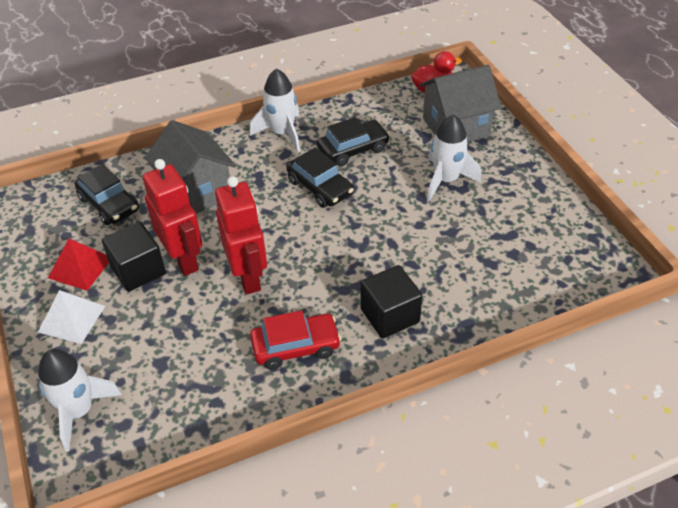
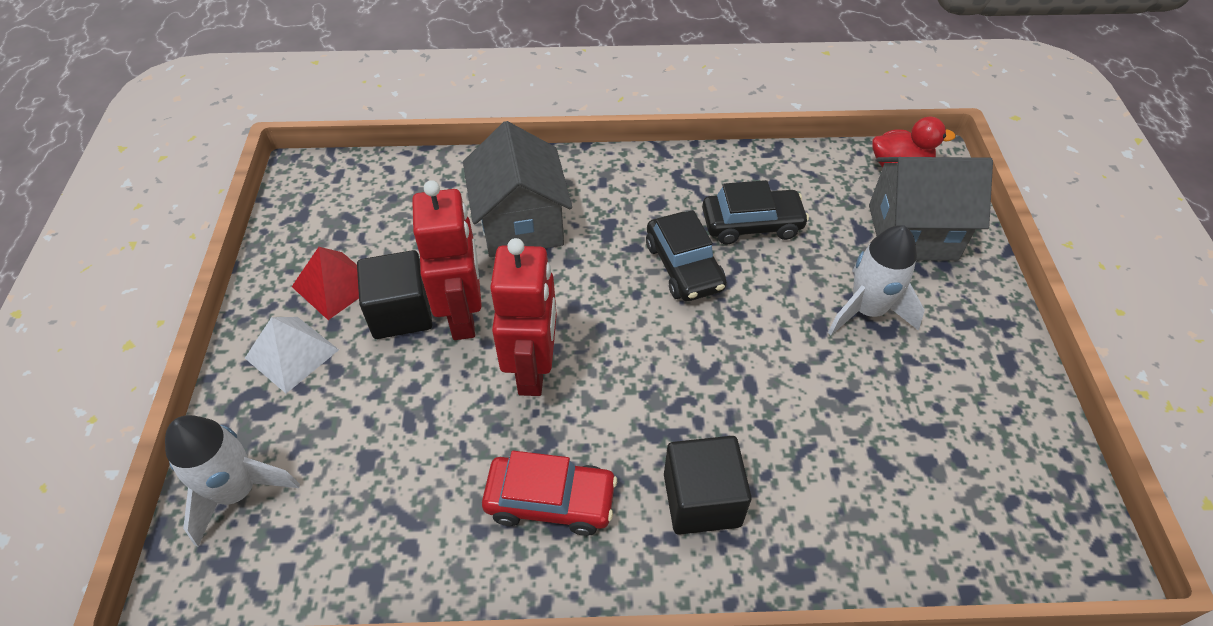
camera: 20 degrees right, 5 degrees up
black car [75,164,139,225] -> none
white rocket [250,68,300,152] -> none

